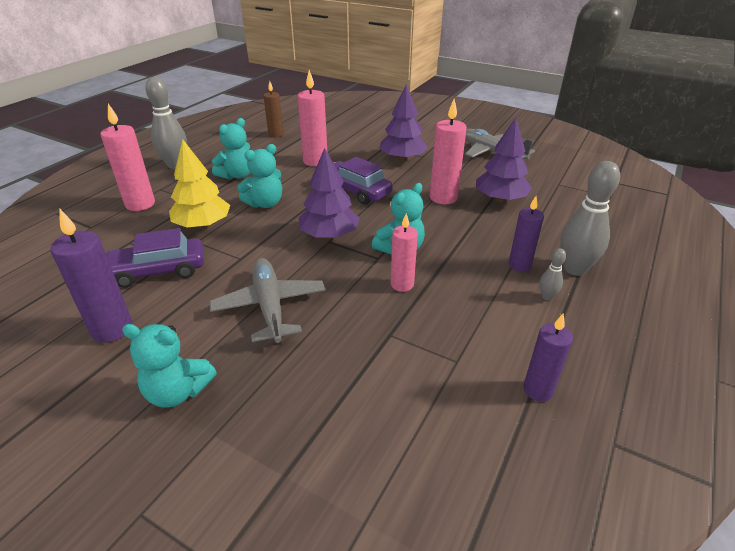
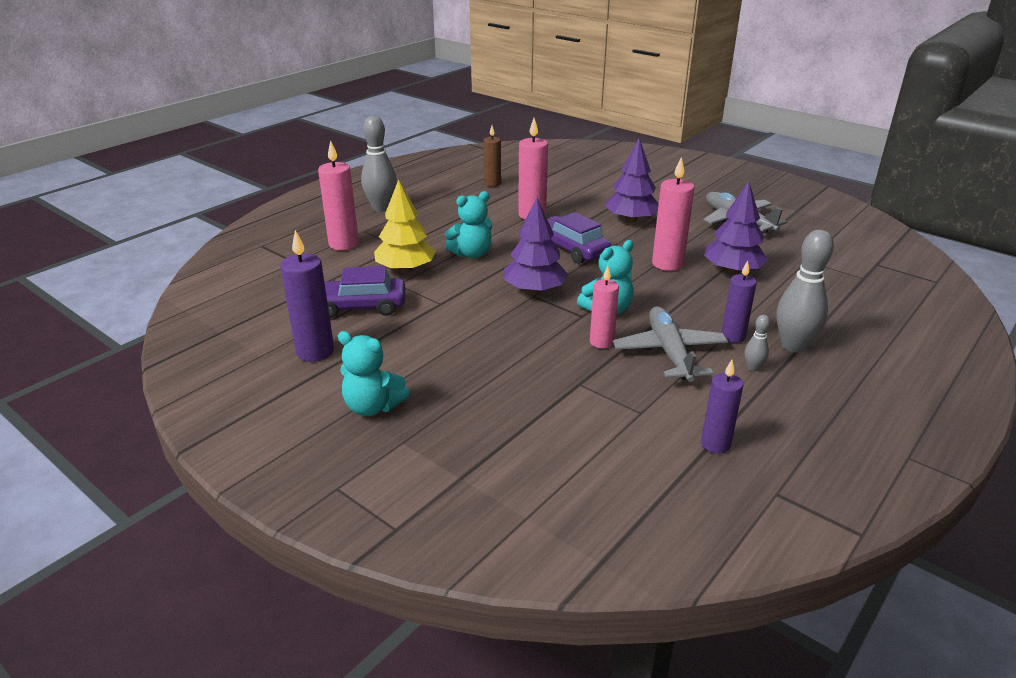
camera: 10 degrees right, 5 degrees down
grey plane [209,258,326,343] -> grey plane moved to [613,306,728,382]
turquoise teddy bear [212,118,250,180] -> none

